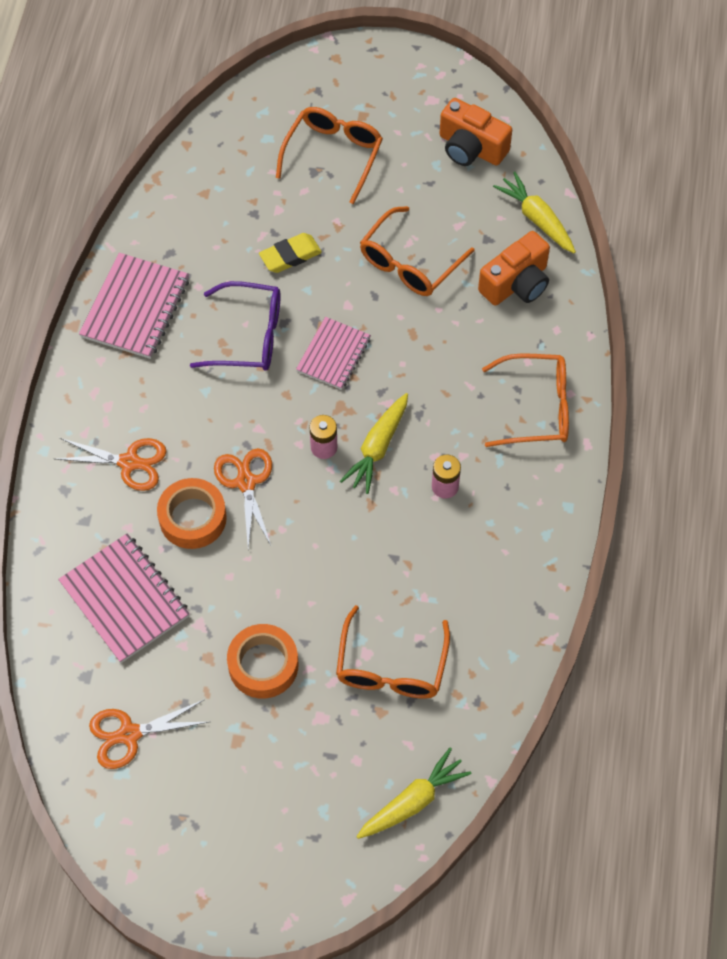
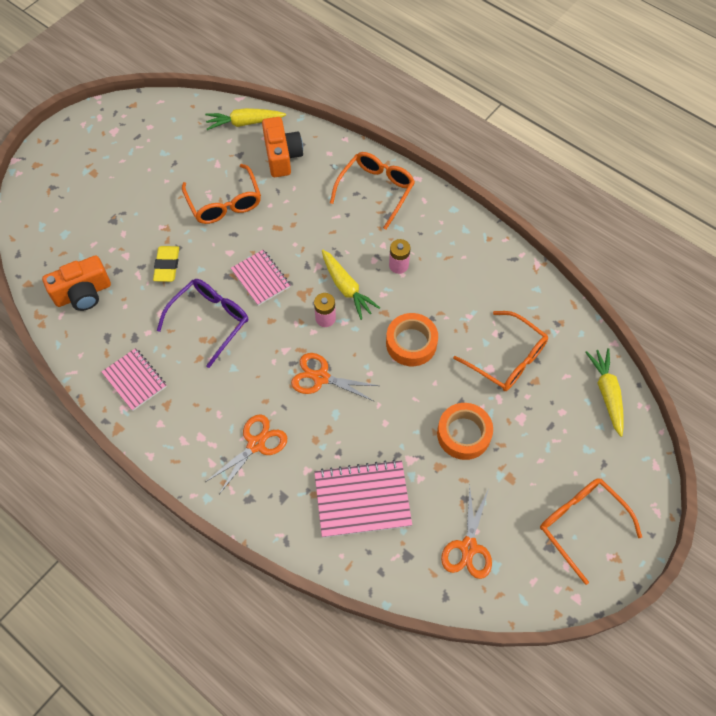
camera: 60 degrees left, 0 degrees up
pink notebook [79,253,189,359] -> pink notebook [102,348,167,411], size x0.65
orange tape [157,478,227,549] -> orange tape moved to [386,313,438,366]
orange glasses [276,107,383,204] -> orange glasses moved to [540,478,642,585]
orange camera [440,98,512,166] -> orange camera moved to [42,255,111,311]

